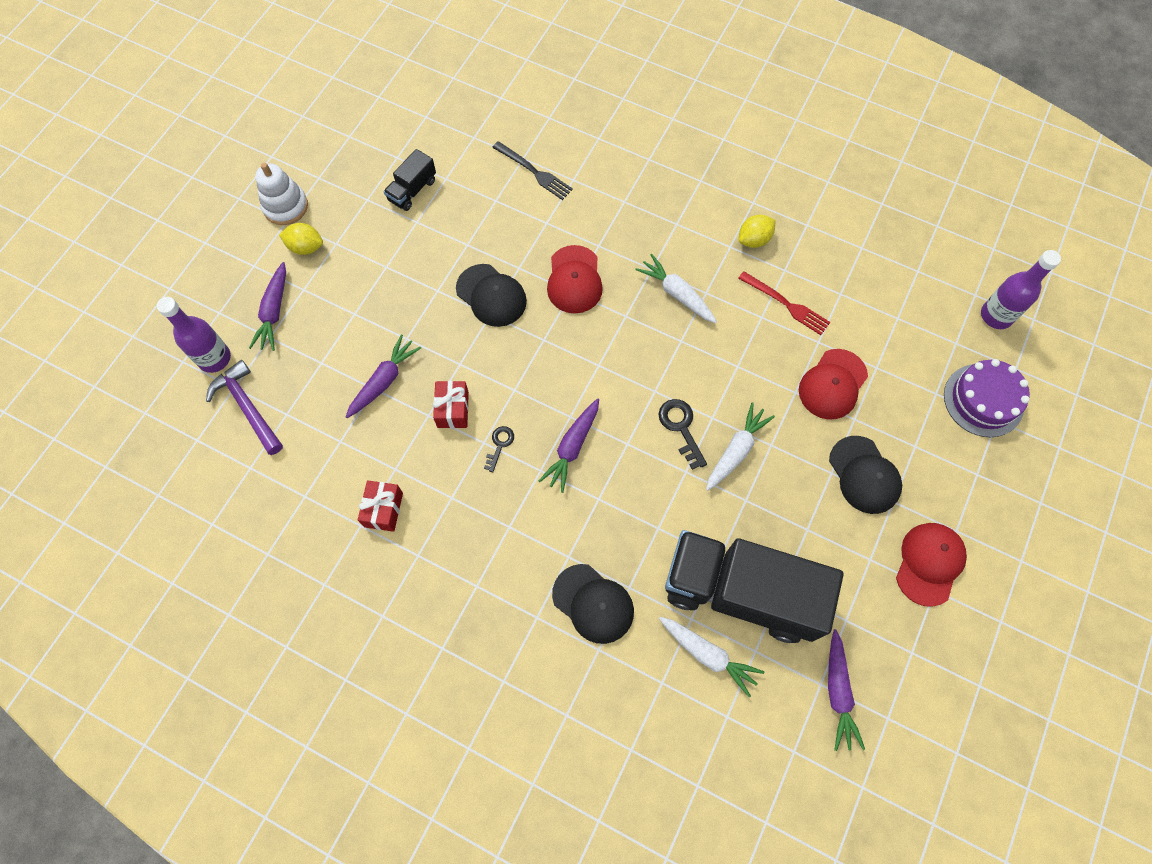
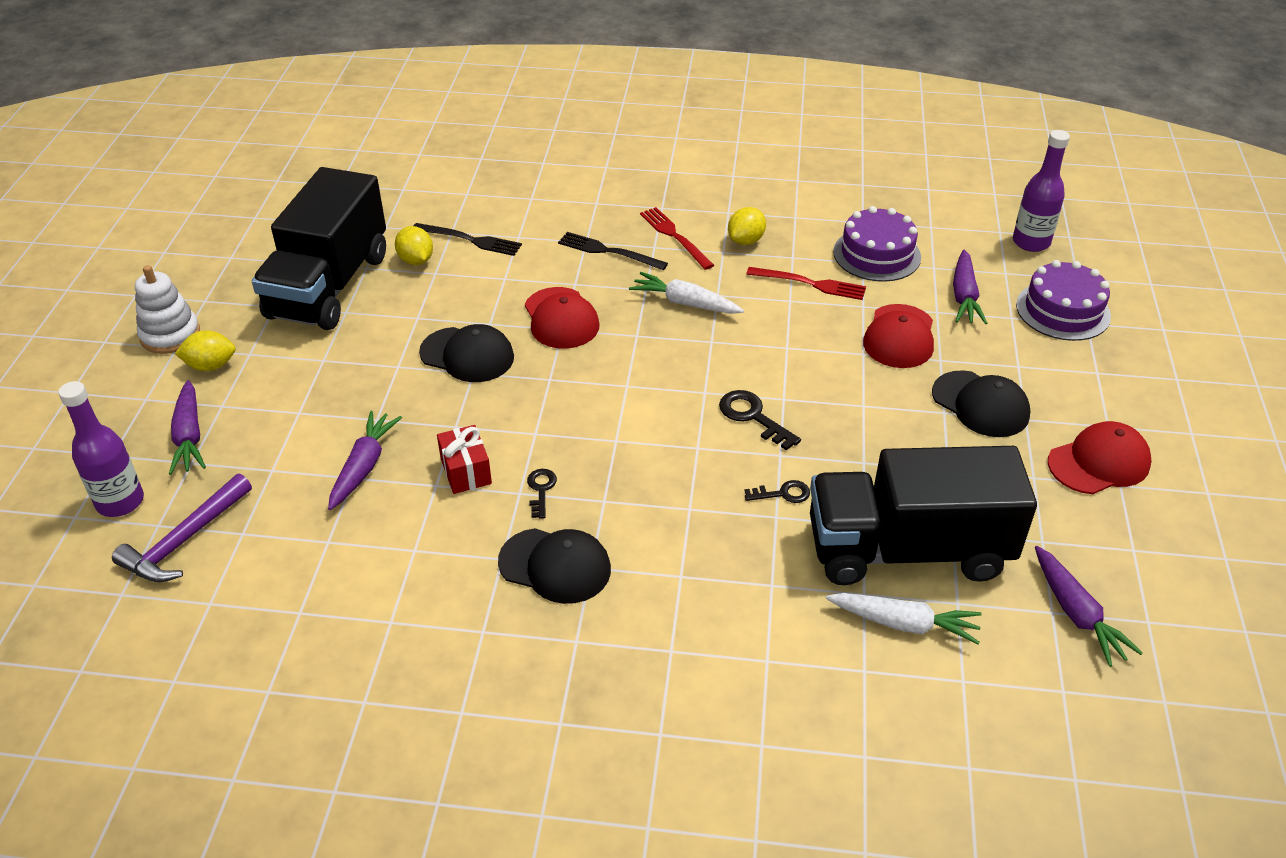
camera: 20 degrees left, 25 degrees down
purple hammer [206,360,283,455] -> purple hammer turned 90 degrees counterclockwise [112,473,252,582]
red gift [358,480,403,532] -> none
black truck [384,149,436,211] -> black truck [252,167,386,330], size x2.35
purple carrot [539,398,599,493] -> purple carrot moved to [953,250,987,324]
black cap [552,564,634,644] -> black cap moved to [498,528,611,604]
white carrot [706,402,775,491] -> none
red cap [896,523,967,607] -> red cap turned 60 degrees clockwise [1048,421,1152,494]
none -> yellow lemon [395,226,433,265]
none -> black fork [558,232,668,270]
none -> red fork [640,207,714,270]
none -> black key [745,480,810,503]
none -> purple cake [833,206,921,282]

